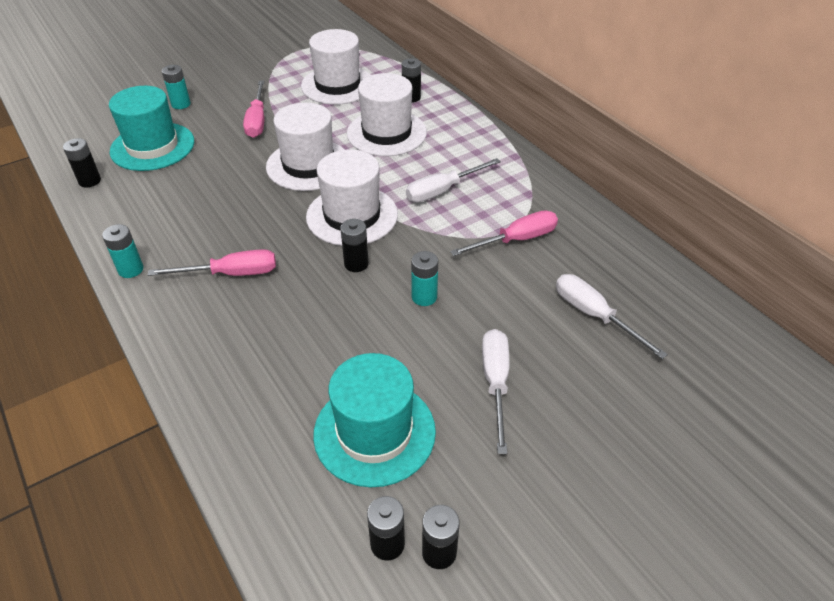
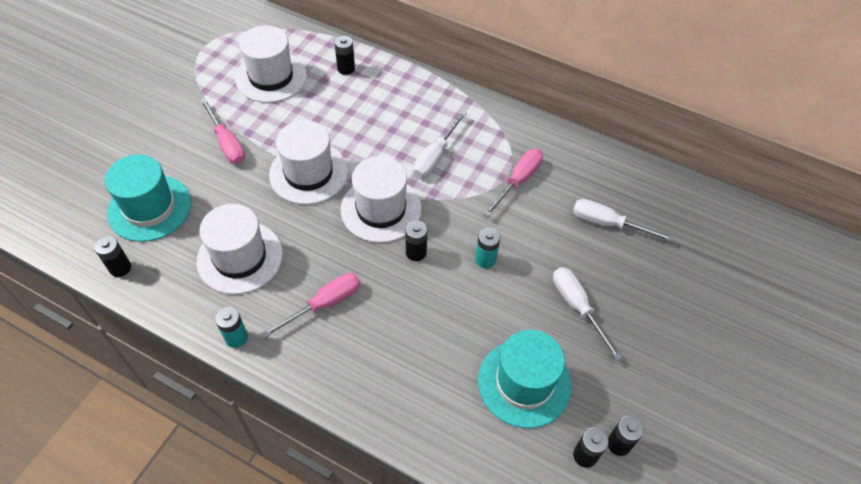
camera: 30 degrees left, 10 degrees up
turquoise battery [162,65,191,109] -> none
white hat [347,73,427,156] -> white hat moved to [196,204,283,294]

